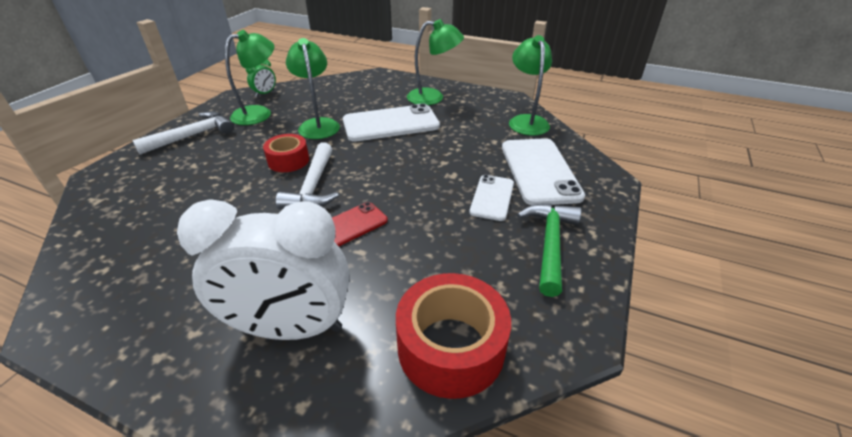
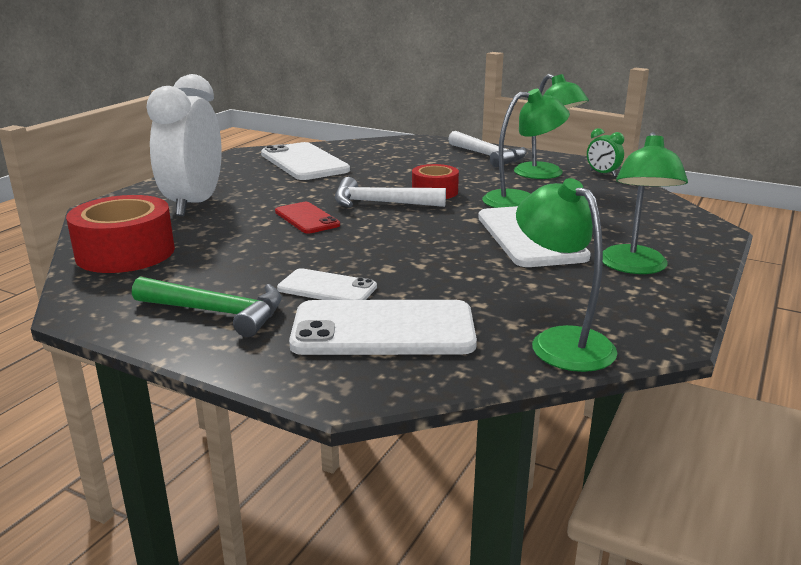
camera: 95 degrees right, 15 degrees down
green lamp [509,35,552,136] -> green lamp turned 120 degrees counterclockwise [516,178,617,372]
none -> white phone [261,142,350,180]

